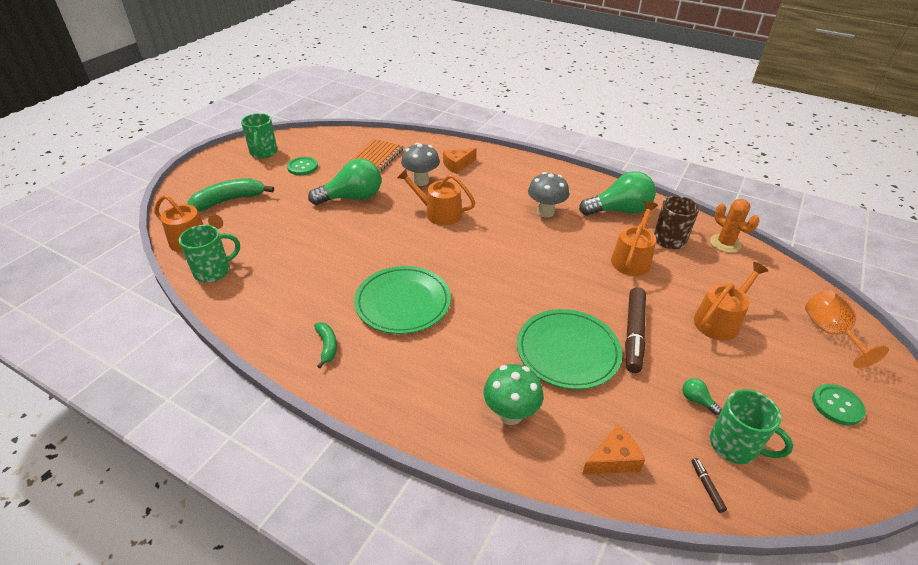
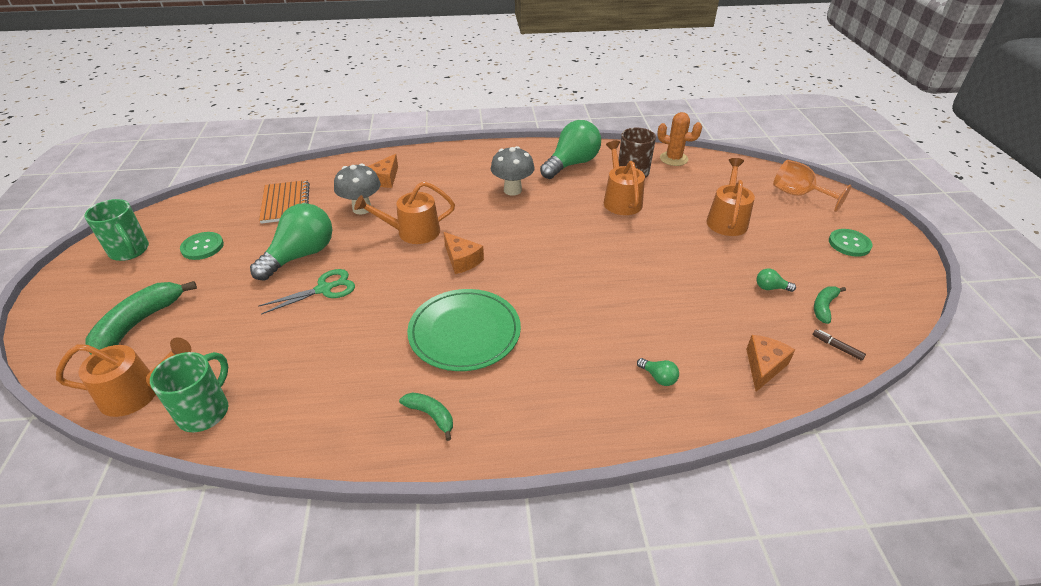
camera: 35 degrees left, 0 degrees up
green mushroom [483,364,543,425] -> green light bulb [637,358,679,386]
green plate [517,309,622,389] -> none
brown marker [625,287,646,373] -> none
green mug [710,389,793,464] -> green banana [814,286,846,324]
none -> green scissors [258,269,355,314]
none -> orange cheese [444,232,484,274]

